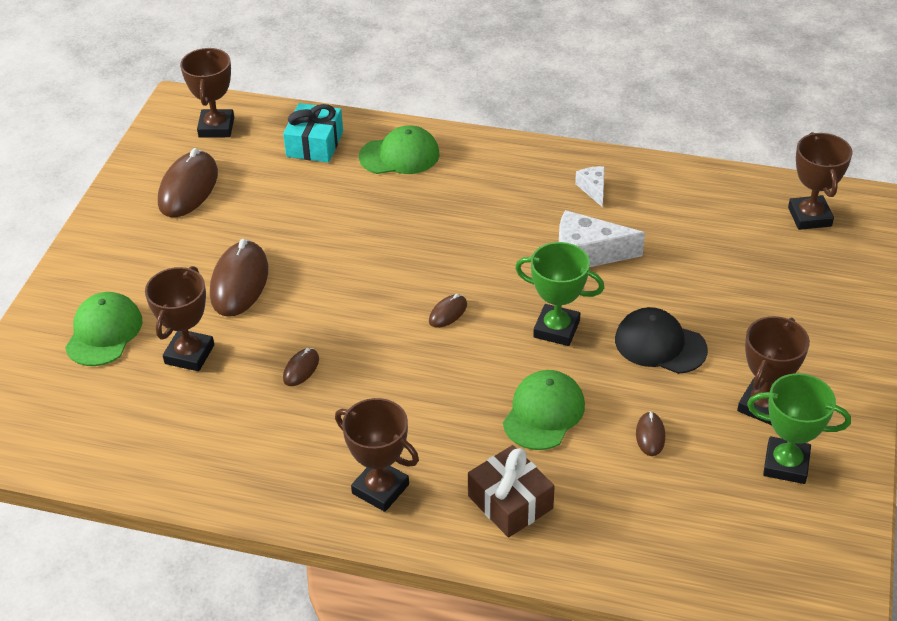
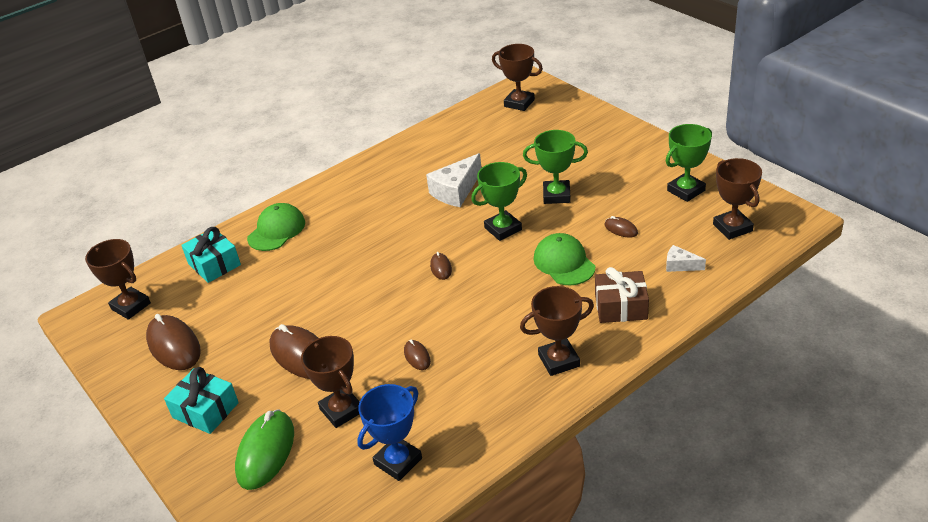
camera: 50 degrees left, 5 degrees down
green cap [65,292,143,366] -> green mouse [235,409,294,490]
white cheese [575,166,605,207] -> white cheese moved to [666,245,706,272]
black cap [615,307,708,374] -> green trophy [523,130,588,204]
brown trophy [737,316,810,425] -> brown trophy moved to [713,158,762,240]
none -> turquoise gift [164,367,239,434]
none -> blue trophy [357,384,422,481]

